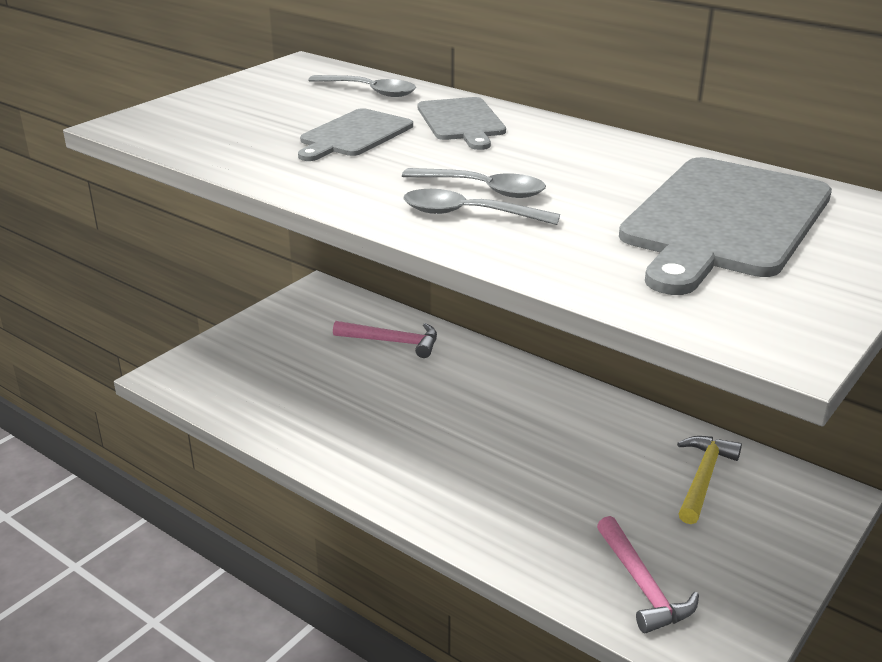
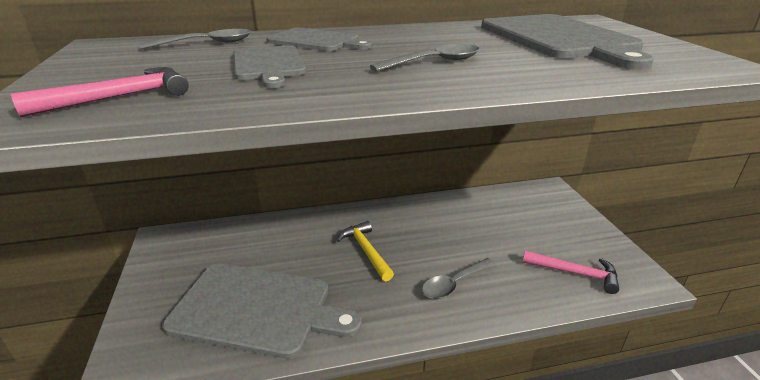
camera: 50 degrees left, 0 degrees up
pink hammer [333,321,437,358] -> pink hammer moved to [11,67,189,117]
grey spoon [403,189,560,225] -> grey spoon moved to [422,258,495,299]
yellow hammer [677,436,742,524] -> yellow hammer moved to [337,221,394,281]
none -> grey cutting board [162,264,362,359]

